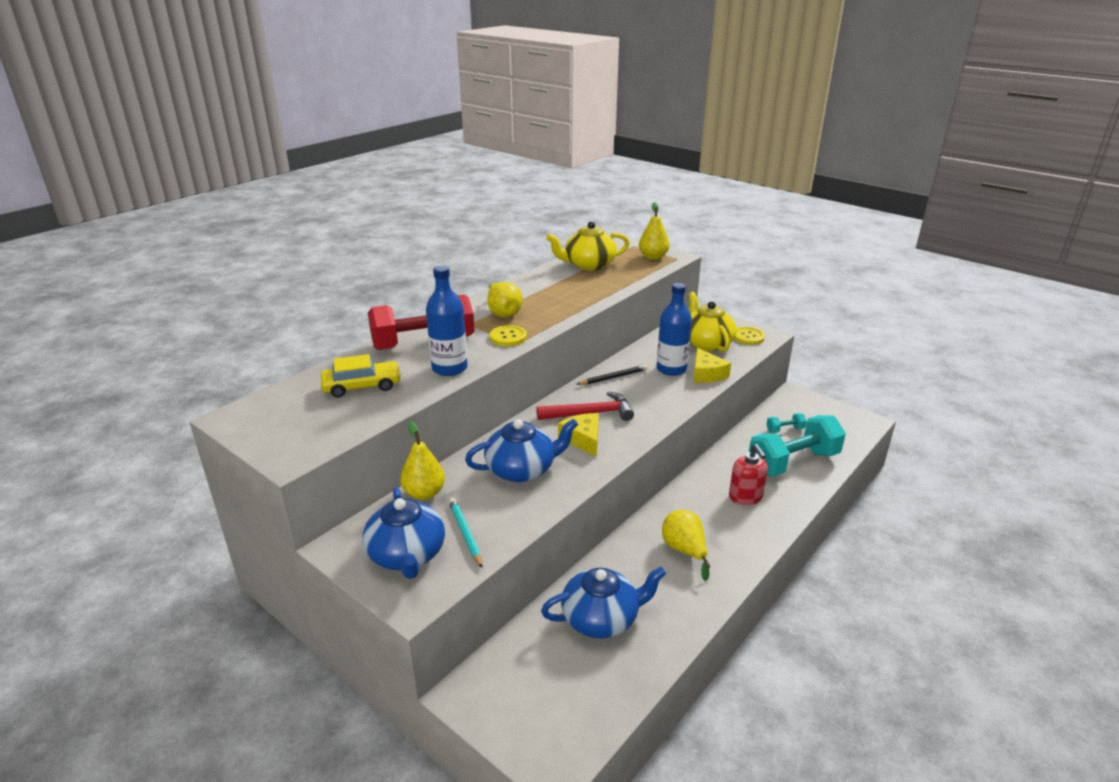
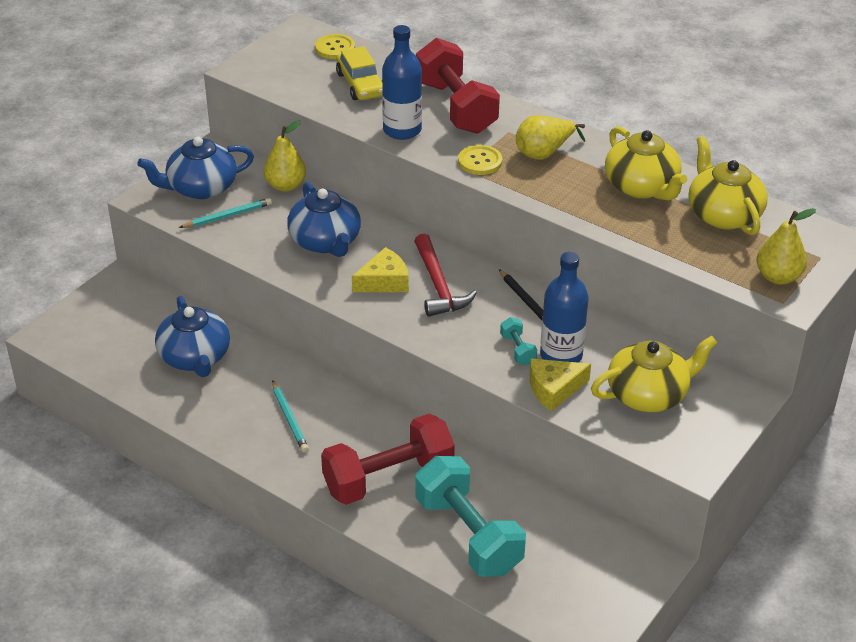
camera: 85 degrees right, 10 degrees up
yellow pear [662,510,711,581] -> turquoise pencil [272,380,309,453]
red soap dispenser [729,444,768,505] -> red dumbbell [321,414,455,505]
yellow button [734,327,765,345] -> yellow button moved to [315,34,355,59]
turquoise dumbbell [766,413,807,433] -> turquoise dumbbell moved to [500,317,537,365]
none -> yellow teapot [605,126,687,200]

